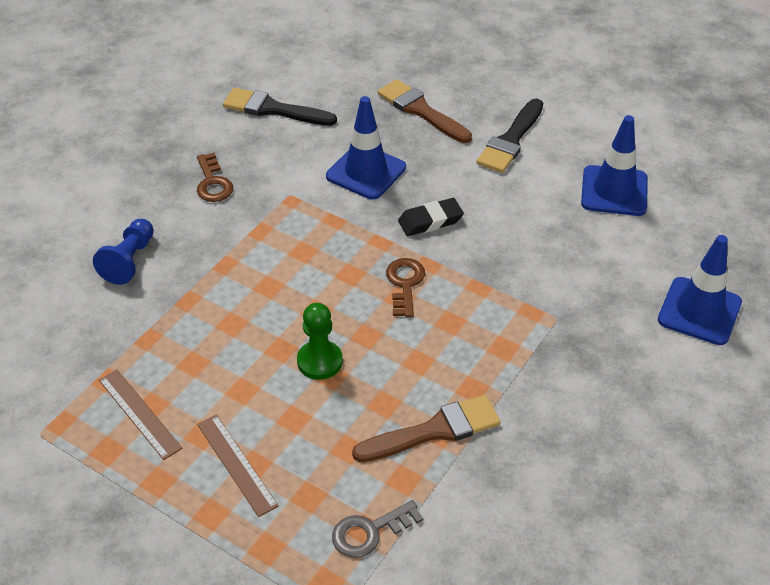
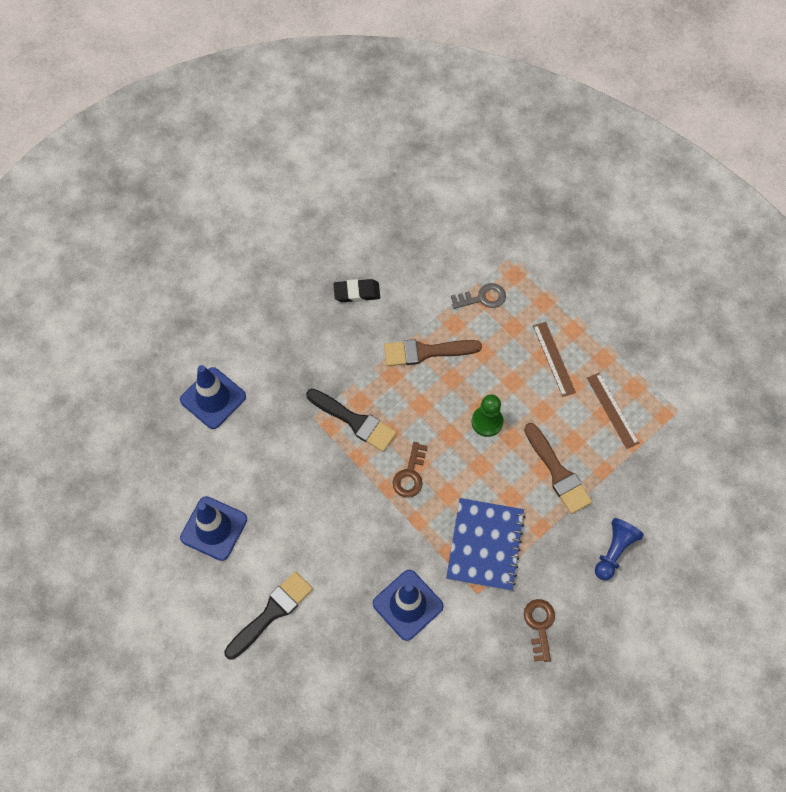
camera: 165 degrees left, 20 degrees up
black brush [223,88,337,126] -> black brush moved to [306,389,397,452]
brown brush [378,79,472,143] -> brown brush moved to [524,423,592,514]
black eraser [398,198,464,236] -> black eraser moved to [333,279,380,302]
none -> blue notebook [446,498,525,591]

